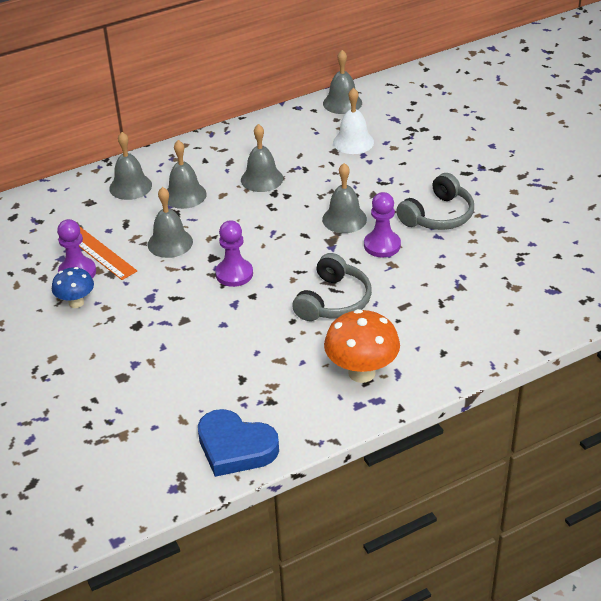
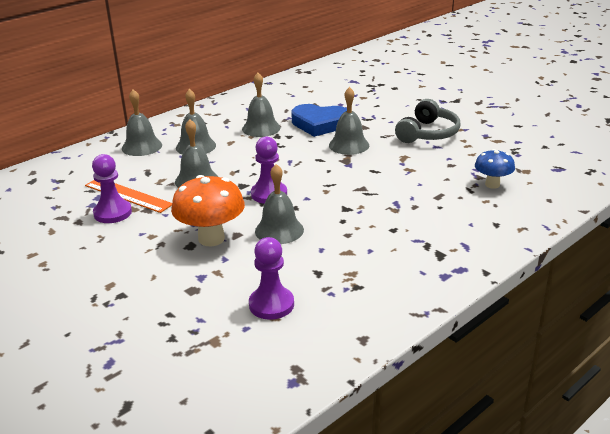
camera: 15 degrees left, 10 degrees down
blue mushroom [52,267,94,308] -> blue mushroom moved to [475,149,515,189]
blue heart [198,409,279,477] -> blue heart moved to [291,104,347,137]
grey headphones [292,253,372,321] -> none
grey bell [323,50,362,114] -> grey bell moved to [255,164,304,244]
orange mushroom [324,309,400,383] -> orange mushroom moved to [171,175,245,246]
white bell [333,88,374,154] -> none
purple pawn [364,192,401,257] -> purple pawn moved to [249,237,294,320]

